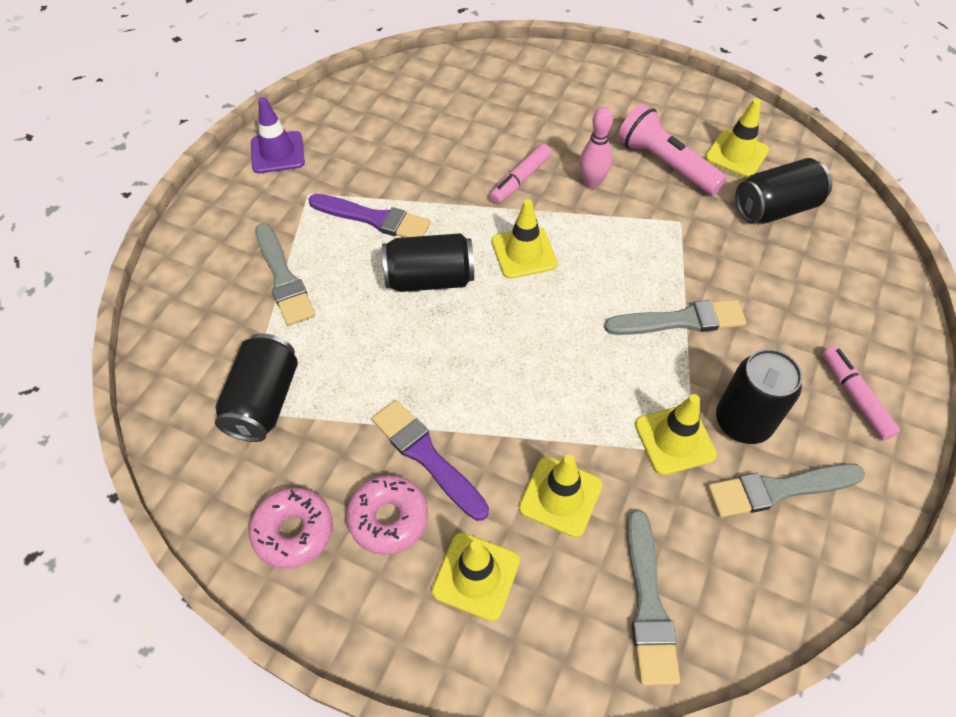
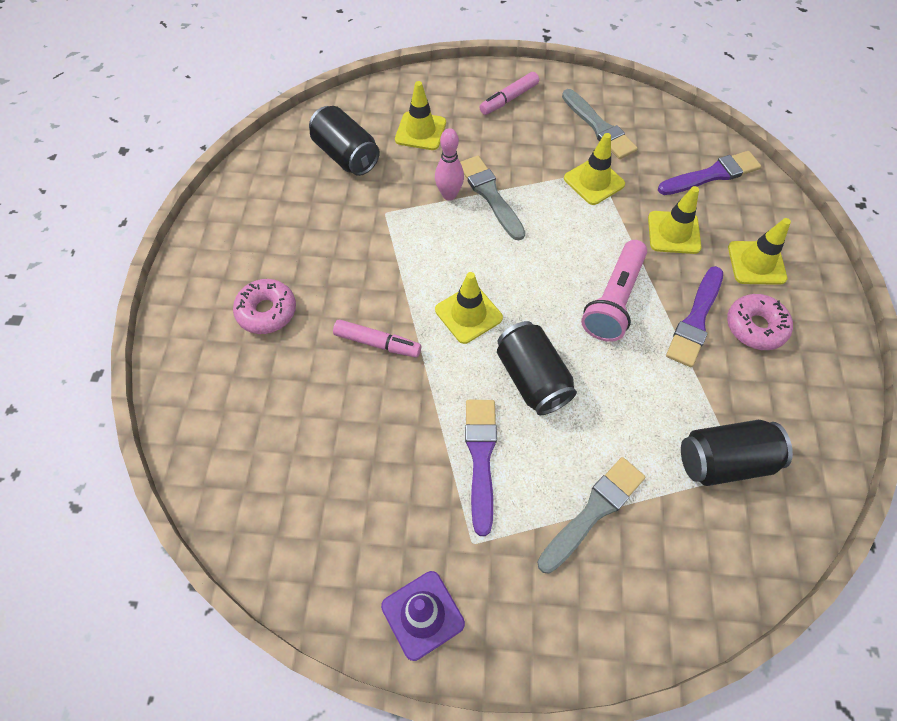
camera: 110 degrees left, 5 degrees up
pink donut [249,488,333,569] -> pink donut moved to [233,279,296,334]
pink bowling pin [579,107,613,189] -> pink bowling pin moved to [435,128,464,201]
pink flashlight [618,104,727,195] -> pink flashlight moved to [581,240,647,342]
grey brush [627,510,680,685] -> purple brush [658,151,761,195]
yellow traffic cone [705,99,769,178] -> yellow traffic cone moved to [395,81,446,150]
black can [716,349,802,444] -> none

